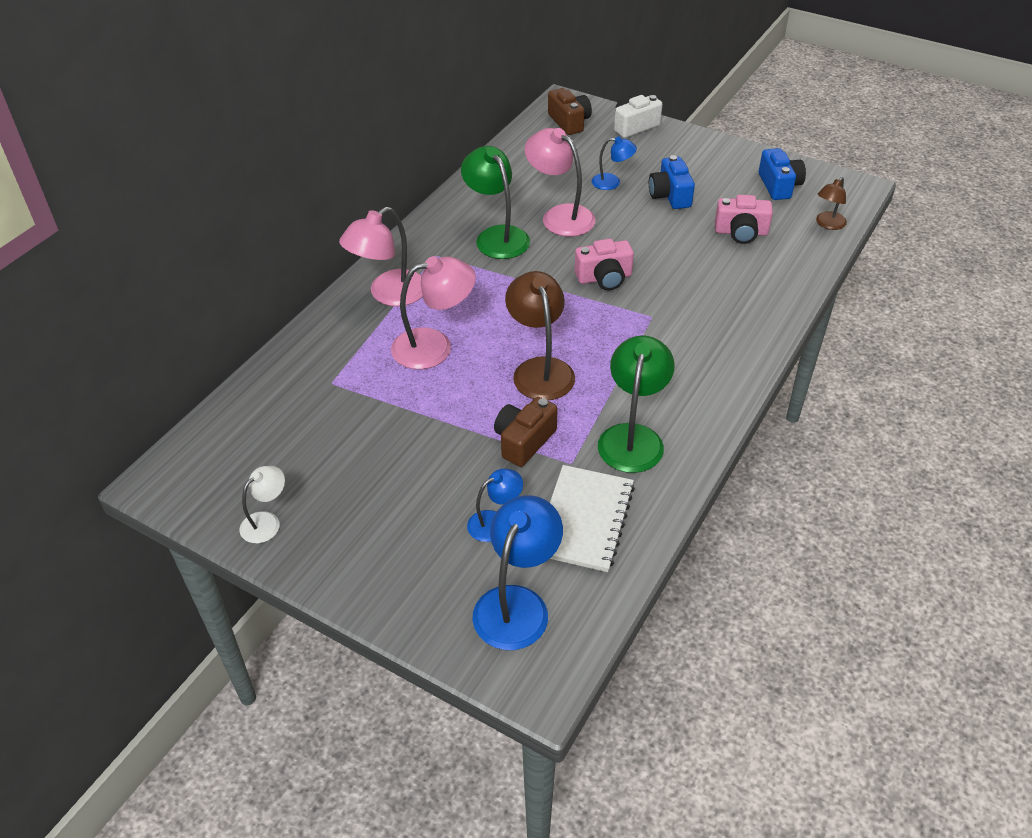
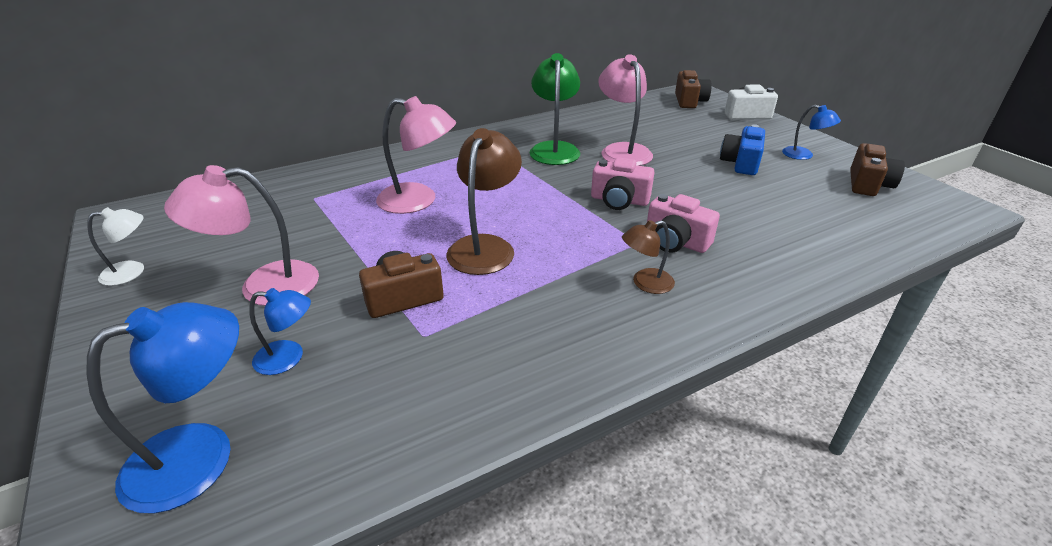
camera: 30 degrees right, 10 degrees down
pink lamp [339,207,423,306] -> pink lamp moved to [164,165,319,306]
white notebook [550,465,635,572] -> none
blue lamp [592,136,637,190] -> blue lamp moved to [782,105,841,160]
green lamp [598,335,675,473] -> none
pink camera [715,195,773,244] -> pink camera moved to [647,194,720,253]
blue camera [759,148,806,200] -> brown camera [850,143,905,196]
brown lamp [816,177,847,230] -> brown lamp moved to [622,220,675,294]

